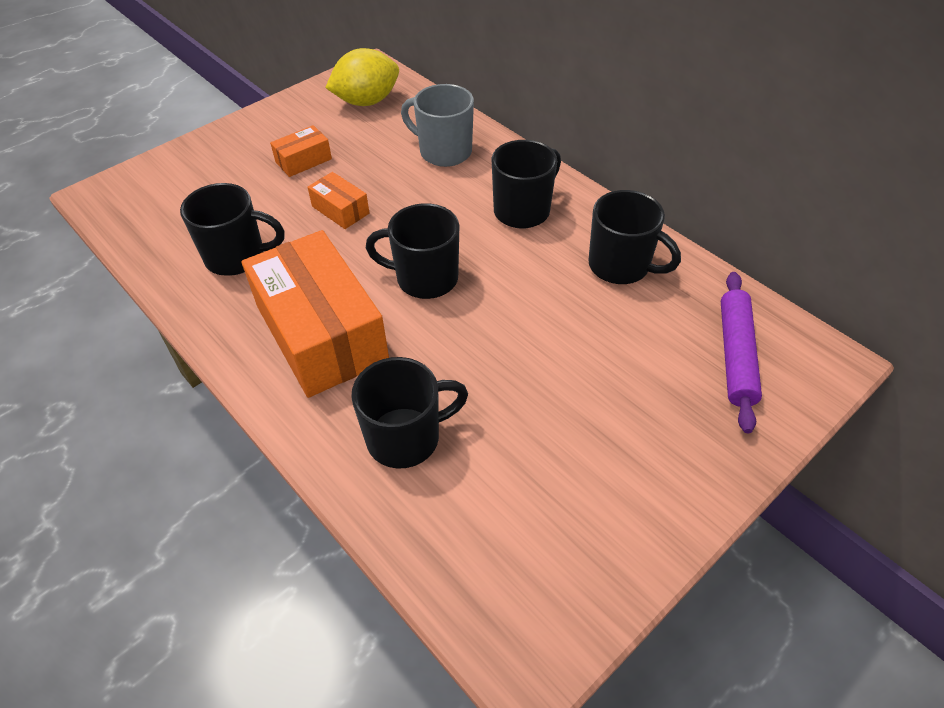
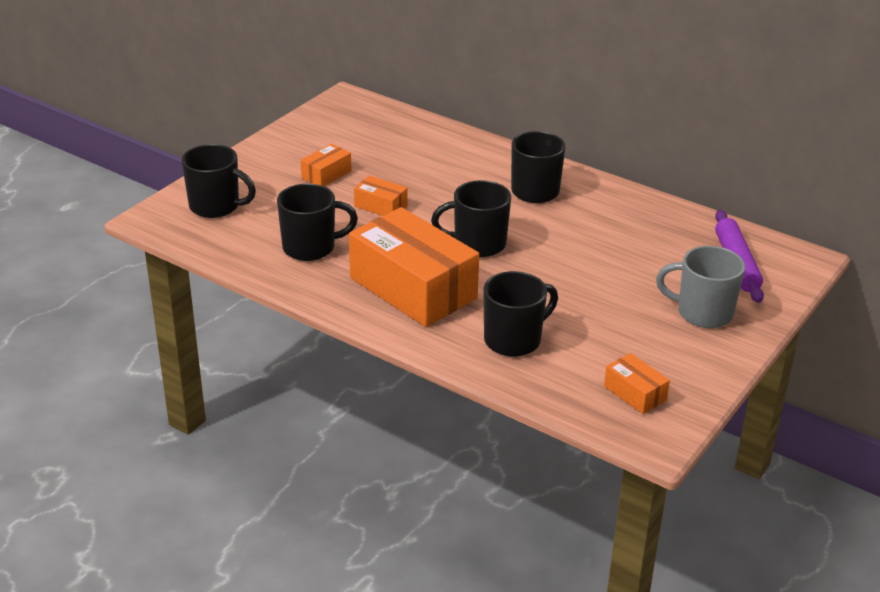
camera: 15 degrees left, 15 degrees down
yellow lemon [325,48,399,106] -> none
grey mug [401,84,474,167] -> grey mug moved to [656,246,745,328]
black mug [589,190,681,284] -> black mug moved to [181,144,256,218]
none -> orange box [604,353,670,414]

